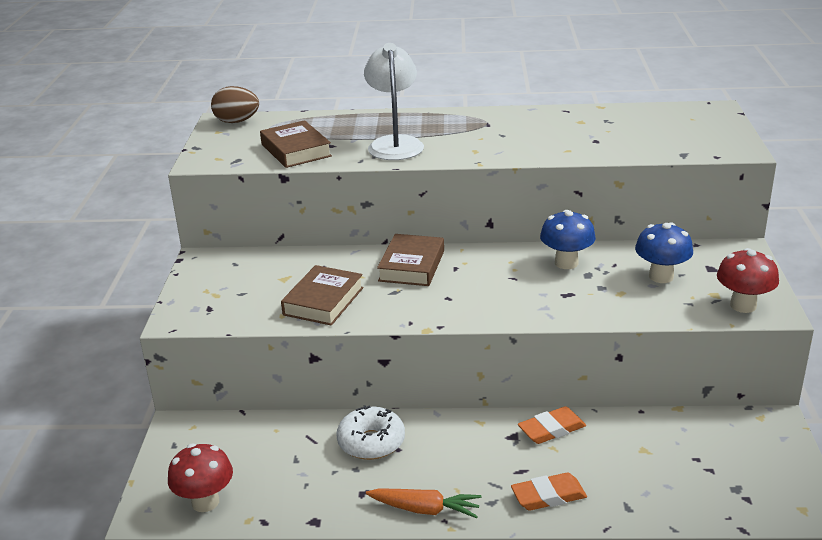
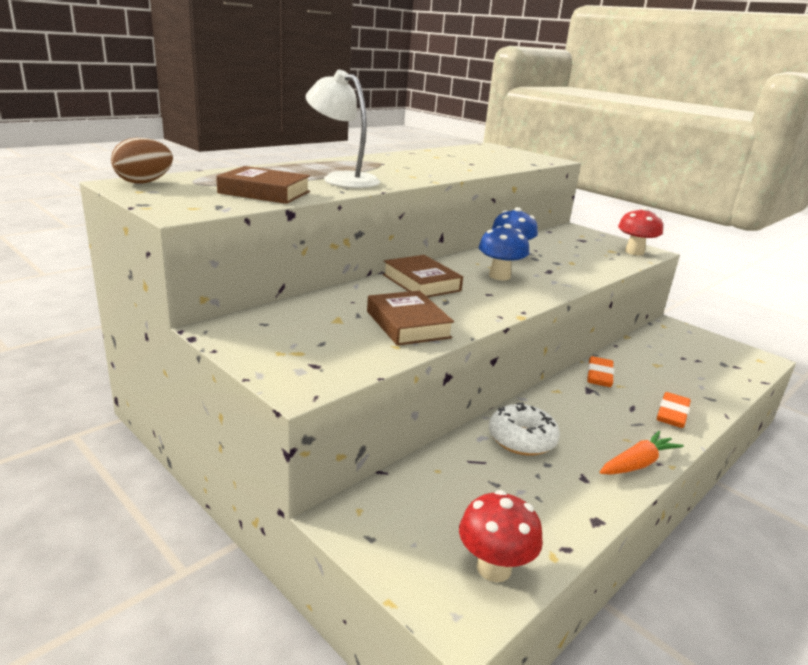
camera: 50 degrees left, 5 degrees down
blue mushroom [635,222,693,283] -> blue mushroom moved to [479,224,529,280]

